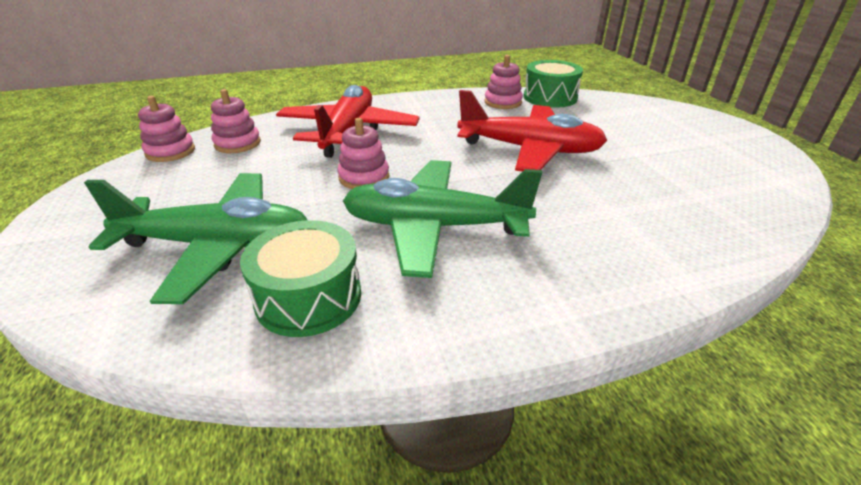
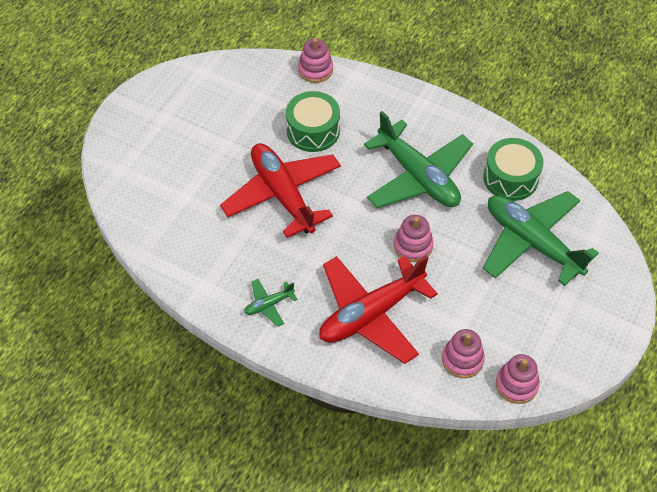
camera: 135 degrees left, 20 degrees up
pink stacking toy [484,55,523,109] -> pink stacking toy moved to [298,38,333,83]
green drum [523,60,583,108] -> green drum moved to [286,91,340,152]
none -> green plane [244,279,297,327]

